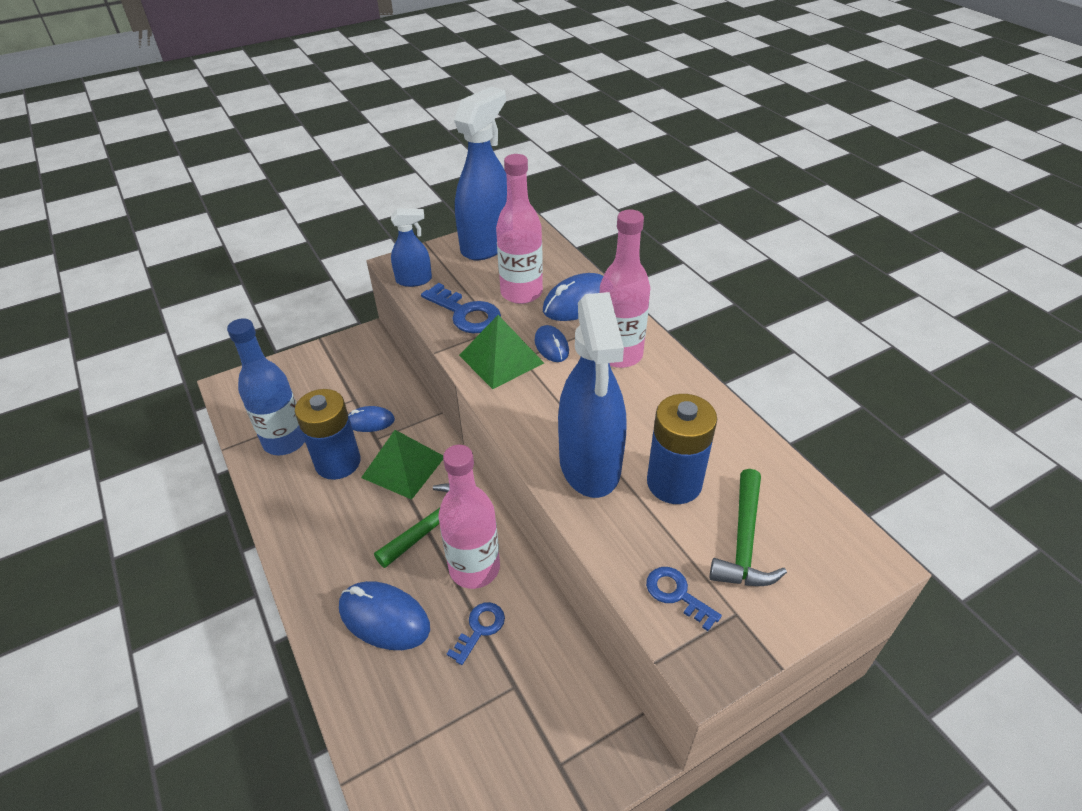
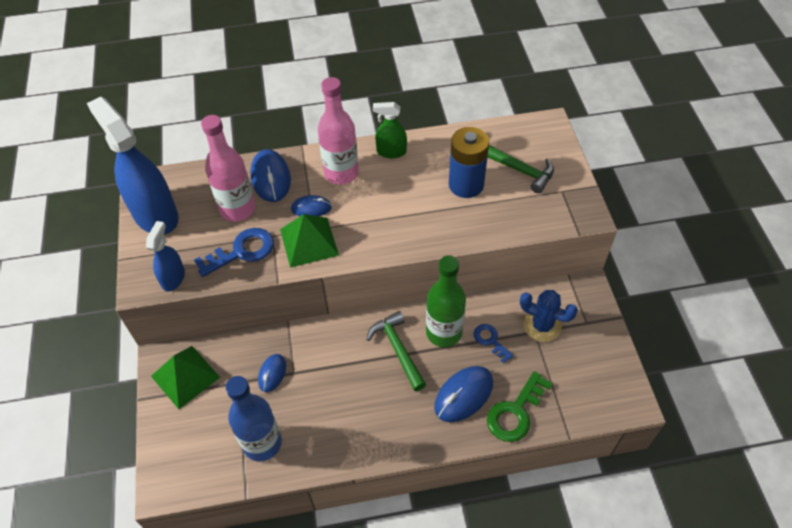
camera: 70 degrees left, 10 degrees up
blue battery [295,389,361,480] -> none
green pyramid [361,430,443,500] -> green pyramid moved to [151,346,220,409]
pink bottle [438,445,500,589] -> green bottle [426,255,466,347]
blue spray bottle [558,292,626,498] -> none
blue key [646,567,722,631] -> none
none -> green spray bottle [373,102,407,158]
none -> green key [487,371,553,442]
none -> blue cactus [520,290,578,342]

